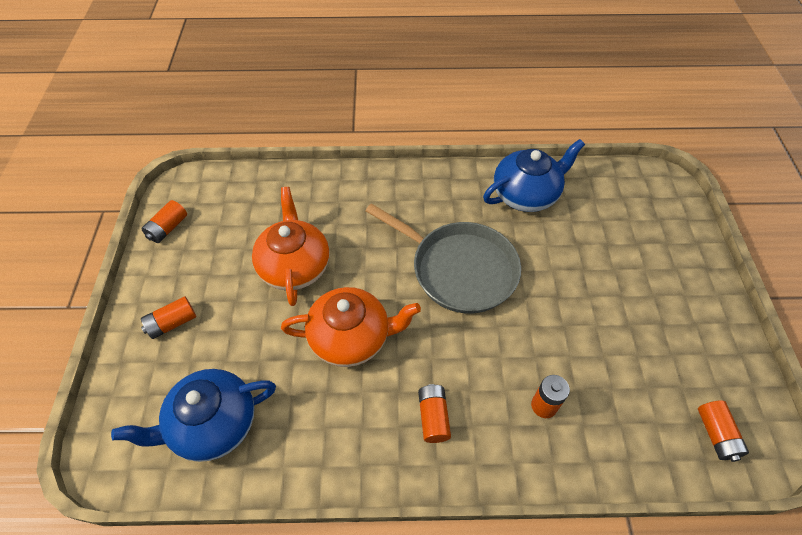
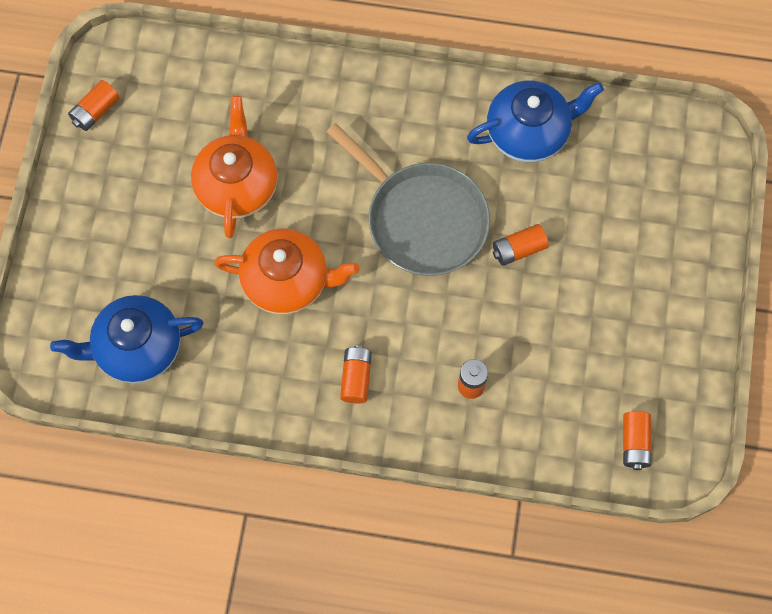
camera: 10 degrees right, 15 degrees up
orange battery [141,296,196,339] -> orange battery moved to [493,224,548,266]

